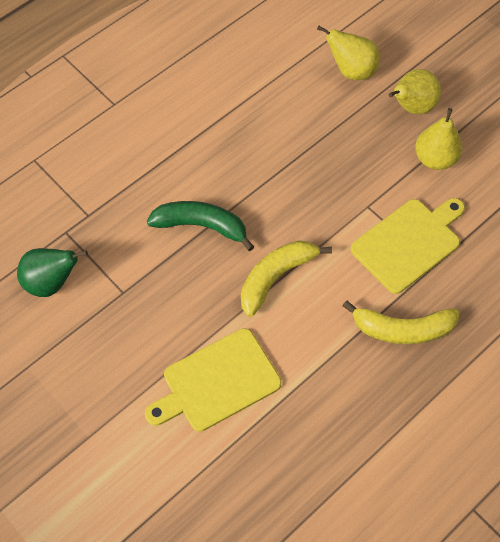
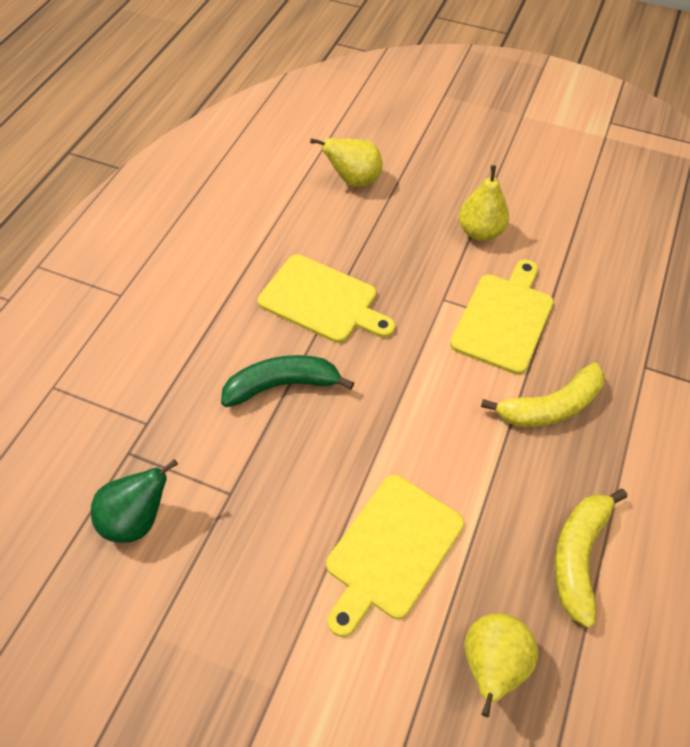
camera: 25 degrees left, 5 degrees down
yellow banana [241,240,332,317] -> yellow banana moved to [554,489,627,628]
yellow pear [389,69,441,114] -> yellow pear moved to [465,613,538,717]
none -> yellow cutting board [258,254,395,343]

